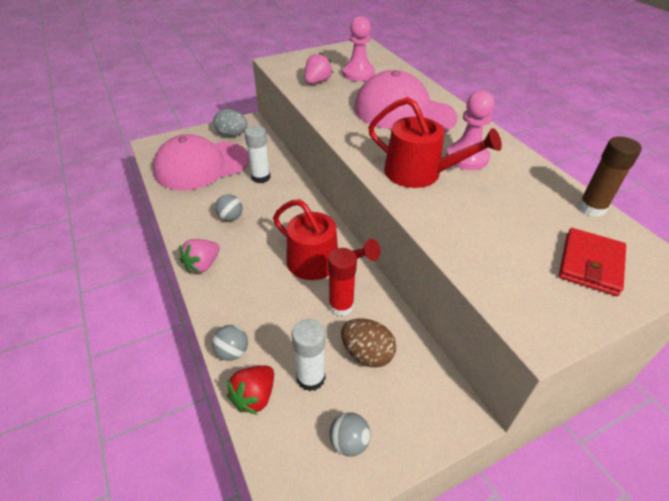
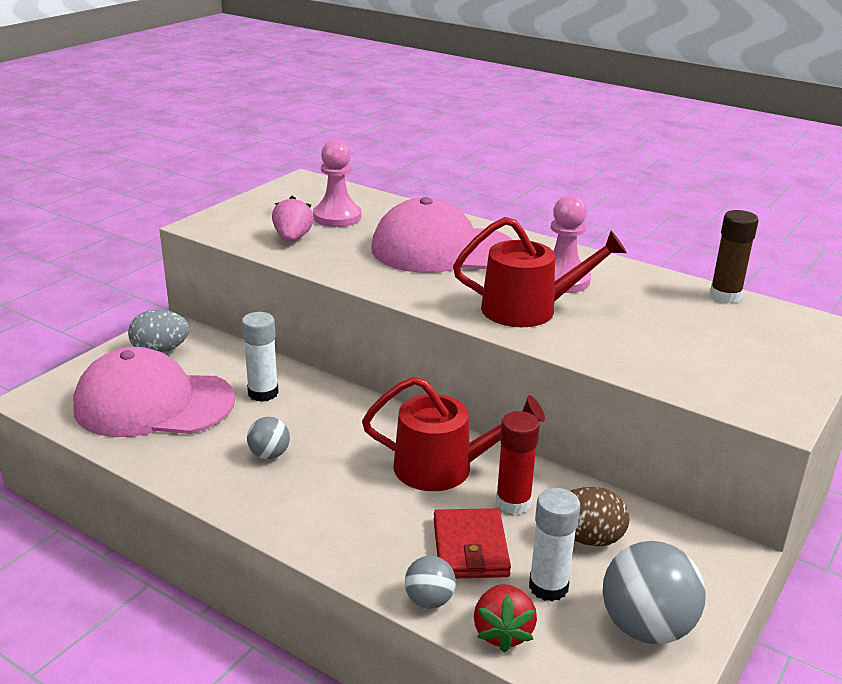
camera: 30 degrees left, 15 degrees down
pink cap [153,134,249,190] -> pink cap turned 60 degrees clockwise [73,347,235,437]
pink strawberry [180,239,220,273] -> none
grey ball [329,412,371,457] -> grey ball [603,541,706,644], size x1.88
red wallet [559,228,626,296] -> red wallet moved to [434,508,511,578]

